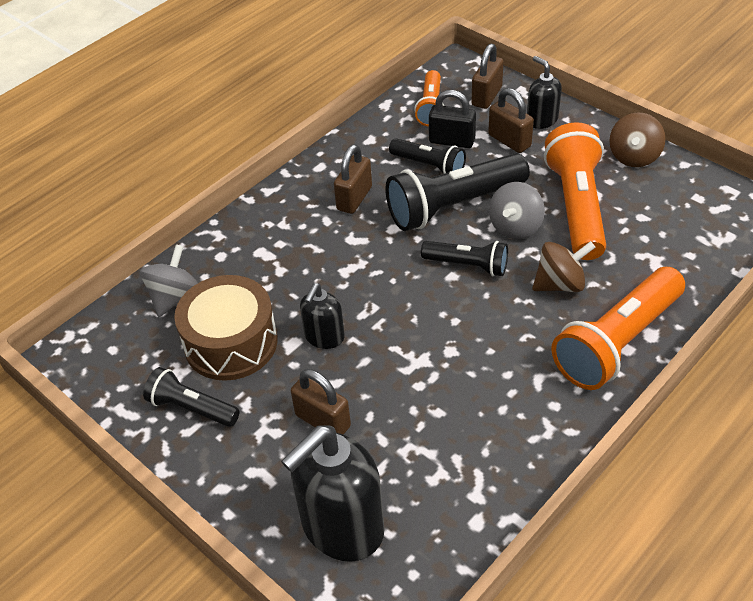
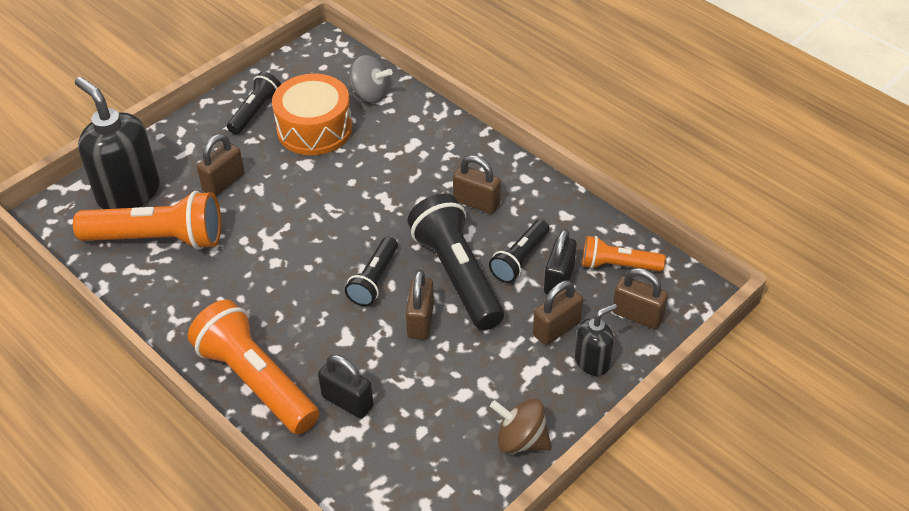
camera: 90 degrees right, 0 degrees up
brown drum [174,275,277,381] -> orange drum [272,74,352,155]
black soap dispenser [300,283,345,349] -> none
grey spinning top [489,182,545,239] -> brown padlock [406,270,434,339]
brown spinning top [532,241,596,292] -> none
orange flashlight [544,122,606,260] -> orange flashlight moved to [73,191,221,250]
none -> black padlock [318,355,373,419]

